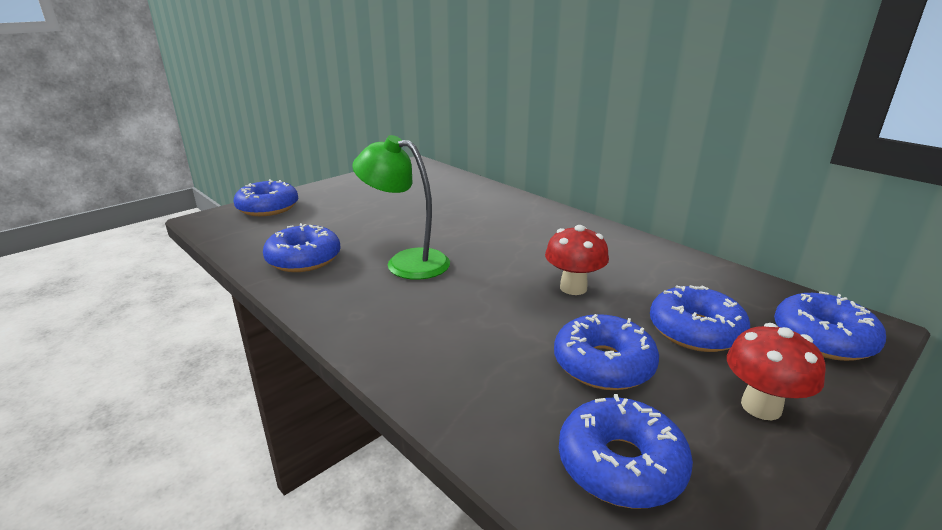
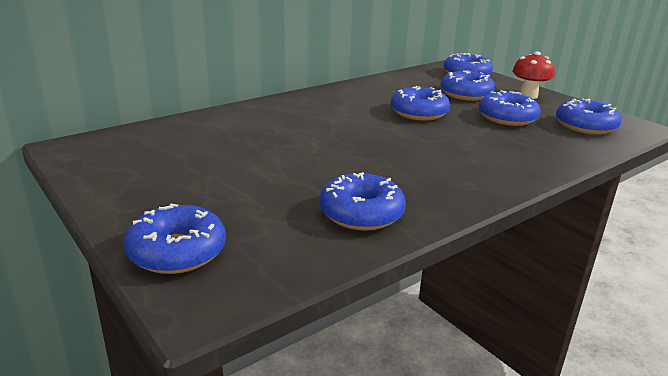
camera: 85 degrees left, 0 degrees up
green lamp [352,135,450,280] -> none
red mushroom [545,225,609,295] -> blue donut [391,86,450,121]

